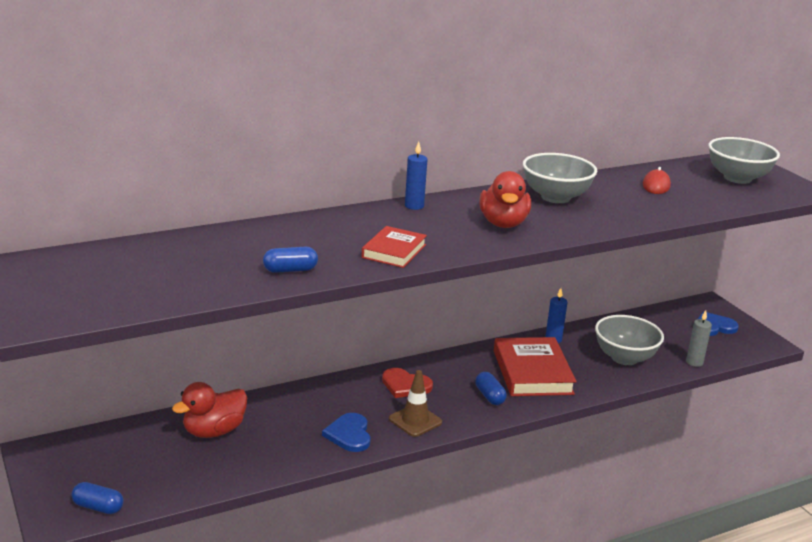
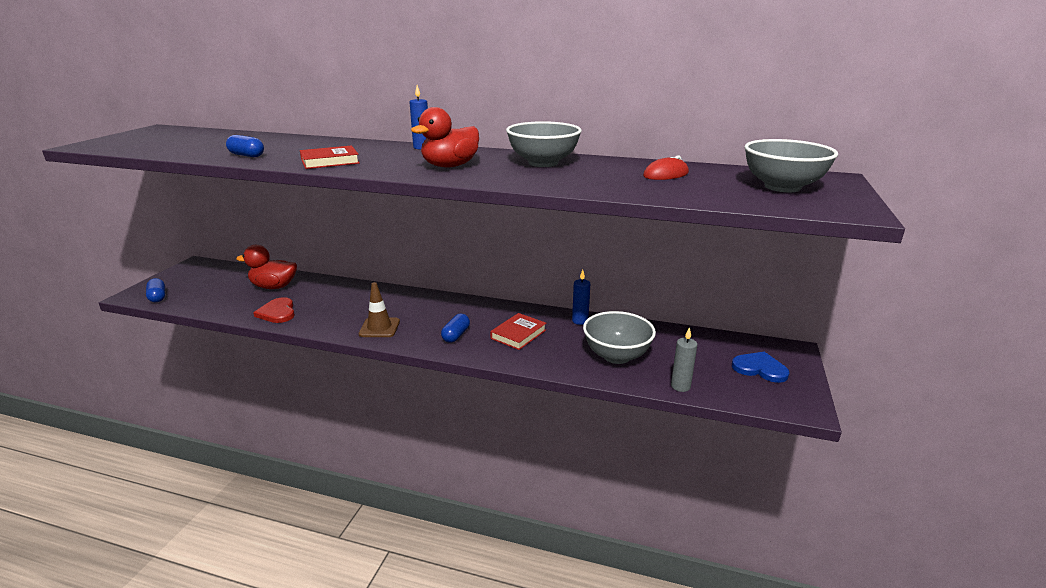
camera: 45 degrees right, 0 degrees up
blue heart [322,413,371,452] -> none
red heart [382,368,433,398] -> red heart moved to [253,297,295,323]
red book [494,337,577,396] -> red book [490,313,546,350], size x0.59

